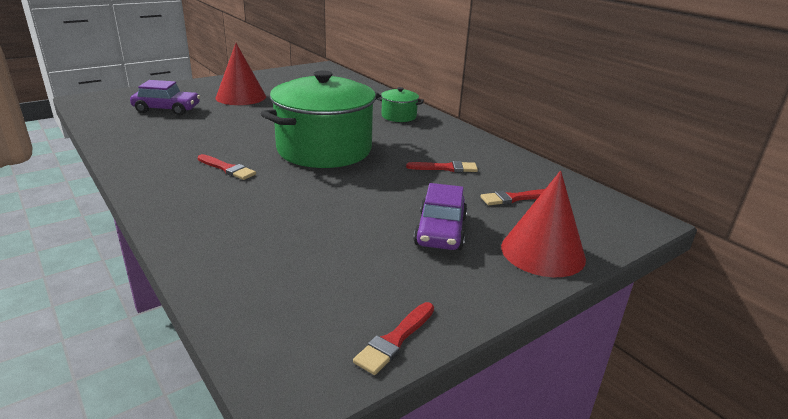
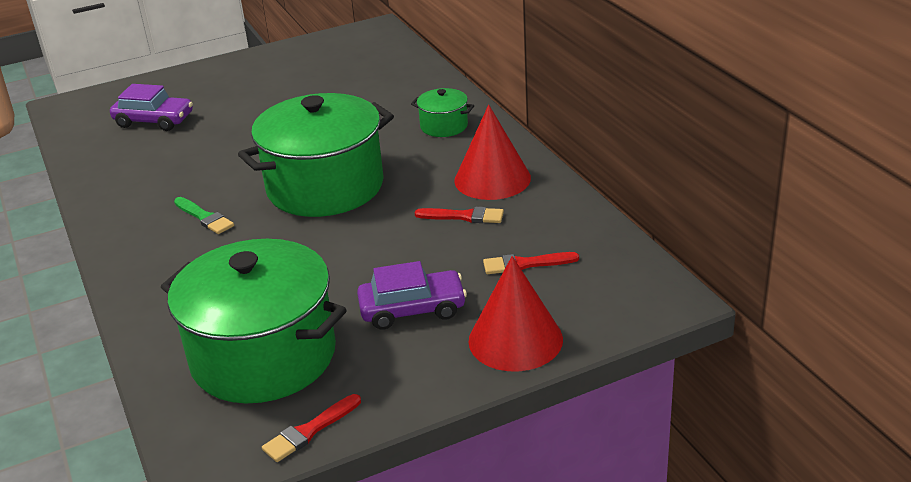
camera: 15 degrees right, 5 degrees up
red brush [198,154,256,180] -> green brush [174,197,234,234]
red cone [215,43,266,105] -> red cone moved to [454,105,531,200]
purple car [413,183,467,250] -> purple car turned 120 degrees counterclockwise [357,261,467,329]
none -> green pot [161,239,346,403]

